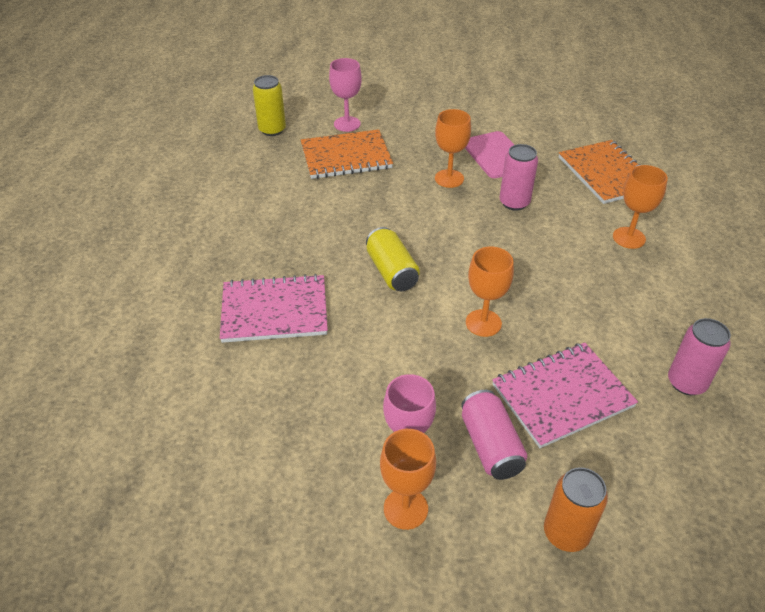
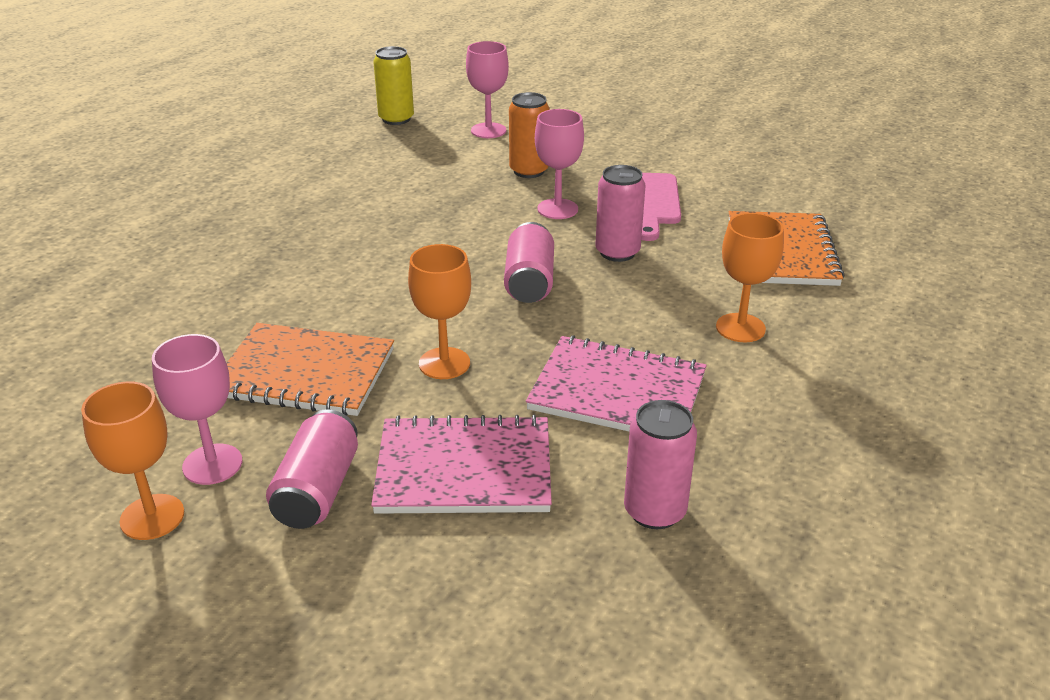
camera: 25 degrees right, 10 degrees down
pink notebook [220,274,328,343] -> pink notebook moved to [526,335,707,432]
orange notebook [301,129,393,179] -> orange notebook moved to [227,323,394,416]
yellow can [366,227,420,291] -> none
orange goblet [435,109,471,188] -> pink goblet [535,109,584,219]
orange can [544,467,608,552] -> orange can moved to [509,92,550,178]
none -> pink can [504,222,554,303]

